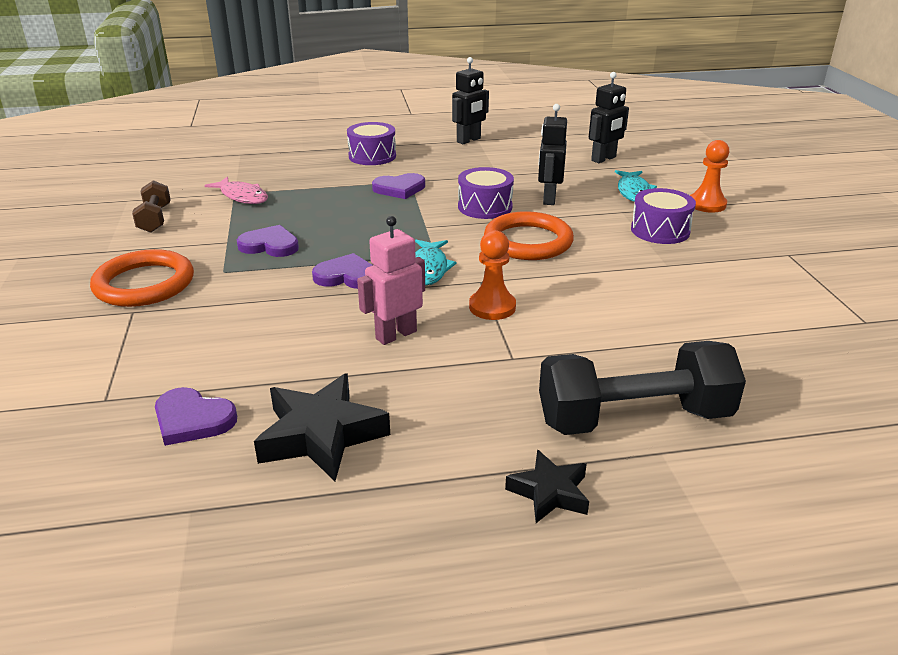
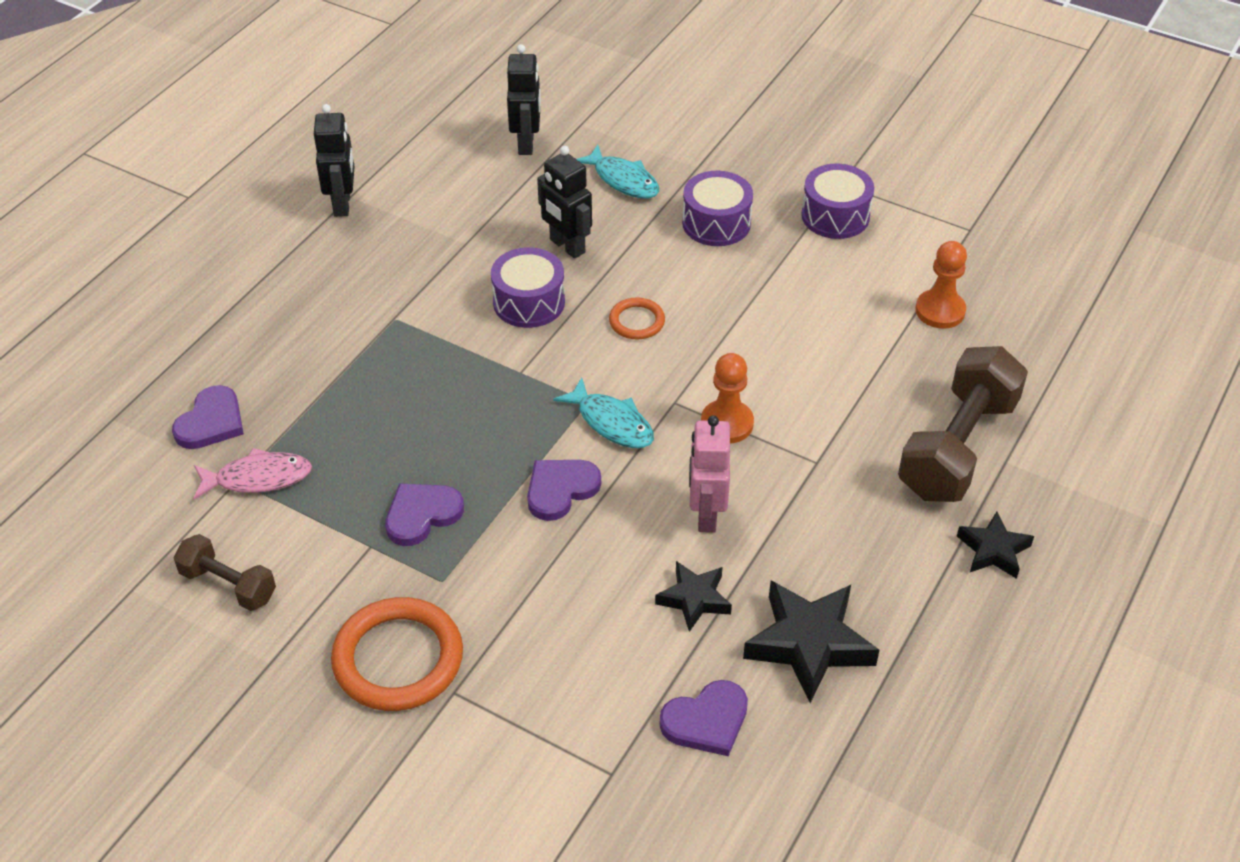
camera: 50 degrees left, 15 degrees up
purple drum [347,122,396,165] -> purple drum moved to [801,164,874,239]
purple heart [372,173,425,199] -> purple heart moved to [172,385,244,449]
orange ring [484,211,574,260] -> orange ring [609,297,665,339], size x0.51
black dumbbell [539,341,746,435] -> brown dumbbell [898,346,1028,502]
orange pawn [690,140,729,213] -> orange pawn moved to [915,241,967,329]
none -> black star [655,561,732,632]

